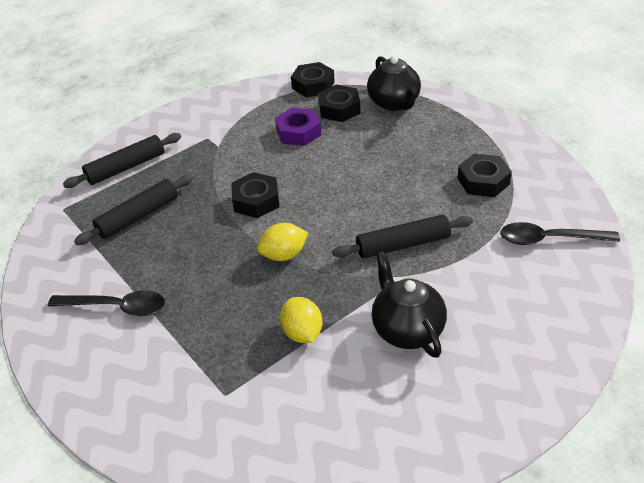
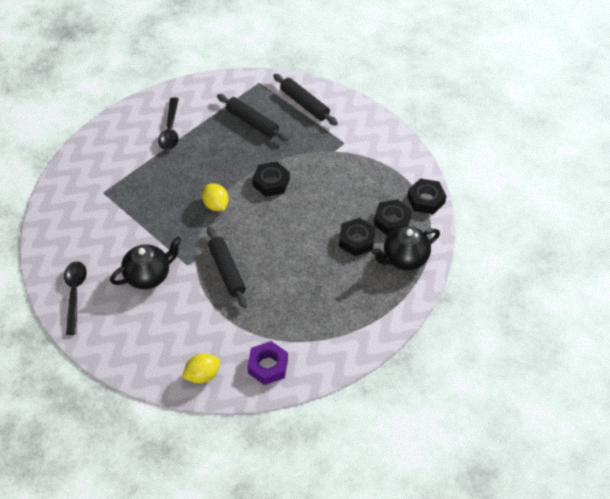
camera: 80 degrees right, 10 degrees up
purple nut [275,108,321,146] -> purple nut moved to [247,341,288,385]
yellow lemon [280,297,322,343] -> yellow lemon moved to [182,353,220,383]
black nut [457,153,512,197] -> black nut moved to [339,218,375,256]
black spoon [500,222,620,245] -> black spoon moved to [64,261,87,335]

